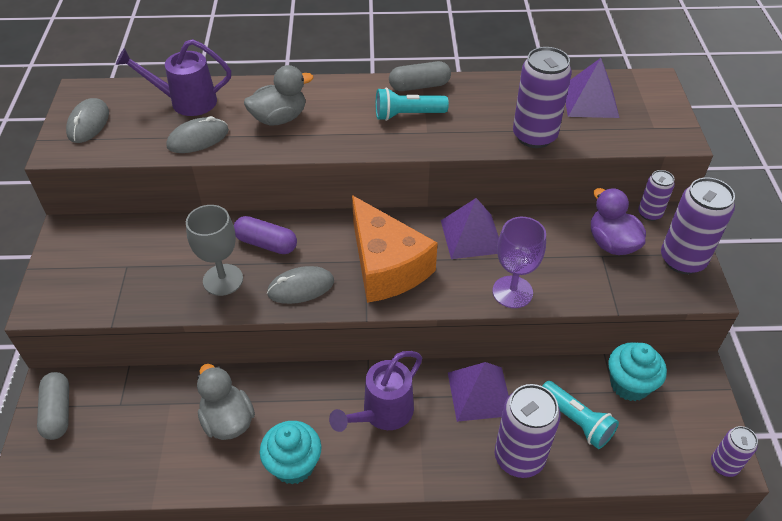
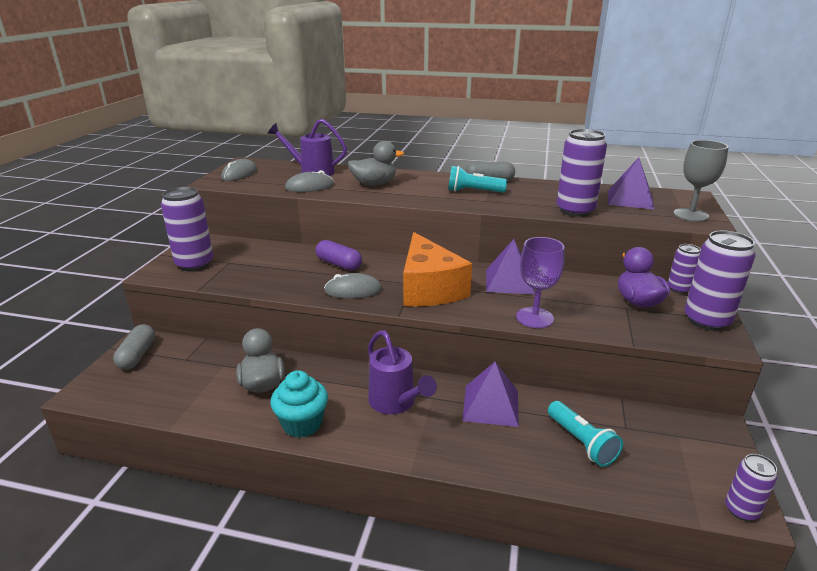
camera: 15 degrees right, 20 degrees down
grey goblet [186,205,243,296] -> grey goblet moved to [674,140,729,222]
purple watering can [329,351,422,432] -> purple watering can turned 90 degrees counterclockwise [368,330,437,414]
purple can [495,384,560,478] -> purple can moved to [161,187,213,271]
turquoise cupcake [608,342,667,401] -> none

